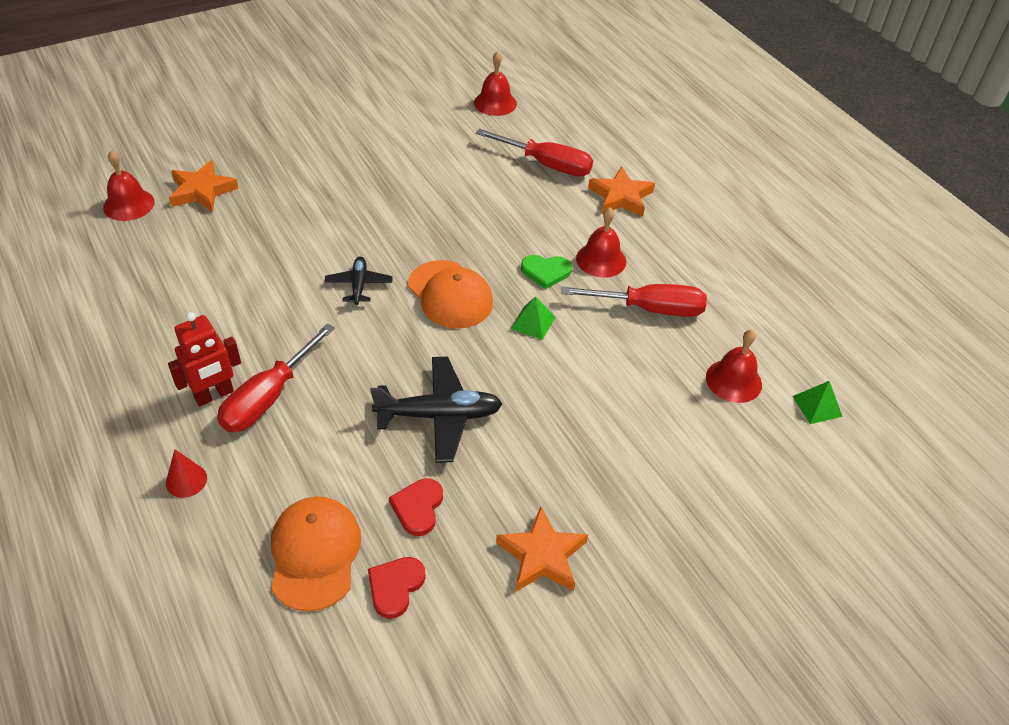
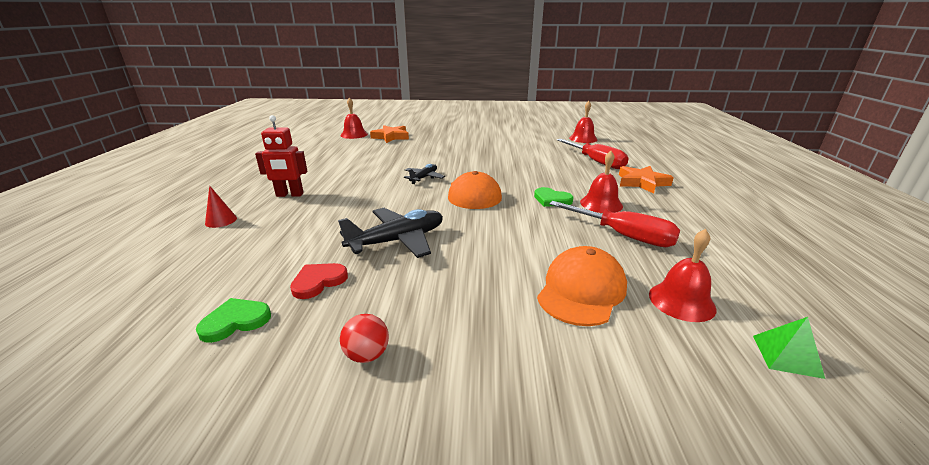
camera: 35 degrees right, 20 degrees down
red screwdriver [217,324,335,432] -> none
orange cap [271,497,361,612] -> orange cap moved to [537,246,627,326]
red heart [368,557,425,619] -> green heart [196,298,271,343]
black plane [370,357,502,463] -> black plane turned 60 degrees counterclockwise [338,208,443,258]
orange star [496,506,588,591] -> red ball [340,314,389,363]
green pyramid [511,296,556,340] -> none

